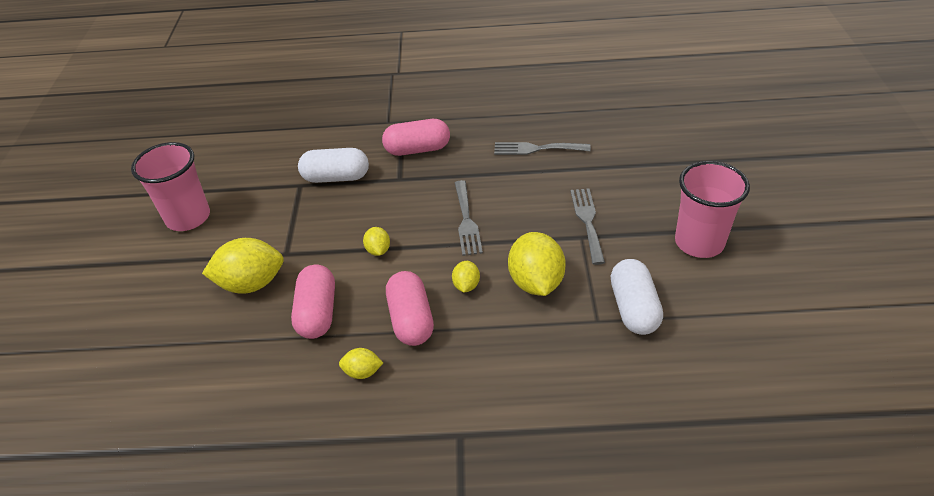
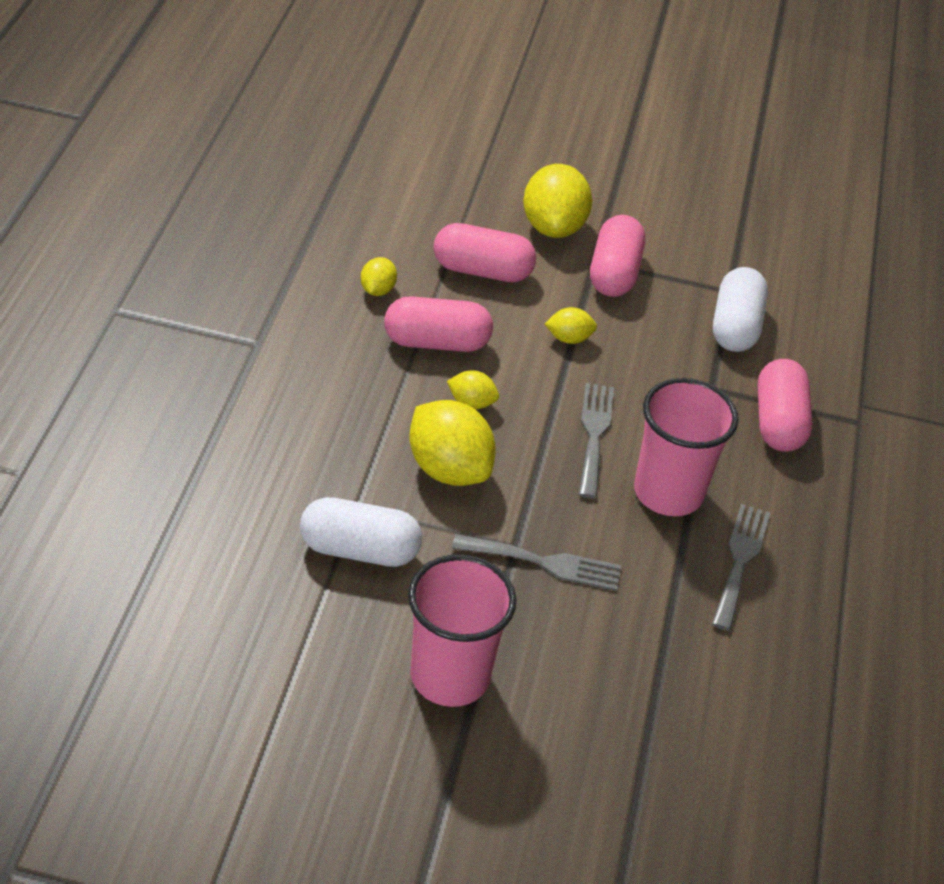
camera: 95 degrees right, 0 degrees up
pink cup [131,142,210,231] -> pink cup moved to [634,378,738,516]
grey fork [455,180,483,256] -> grey fork turned 90 degrees clockwise [578,383,614,499]
yellow lemon [508,232,566,296] -> yellow lemon turned 45 degrees clockwise [410,400,496,486]
none -> pink capsule [590,215,645,297]

